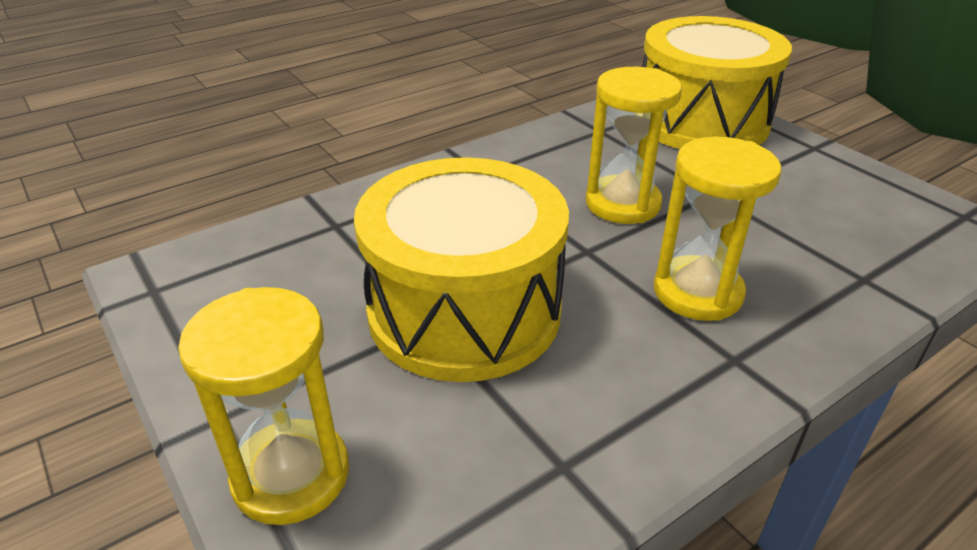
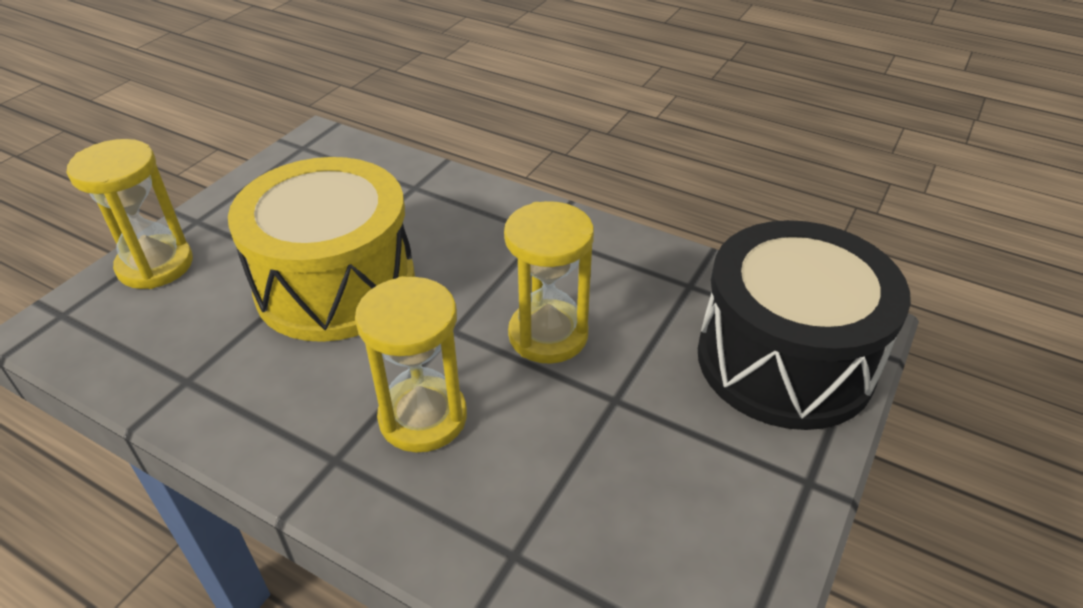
camera: 65 degrees right, 5 degrees up
yellow drum [642,16,792,149] -> black drum [698,220,911,430]

